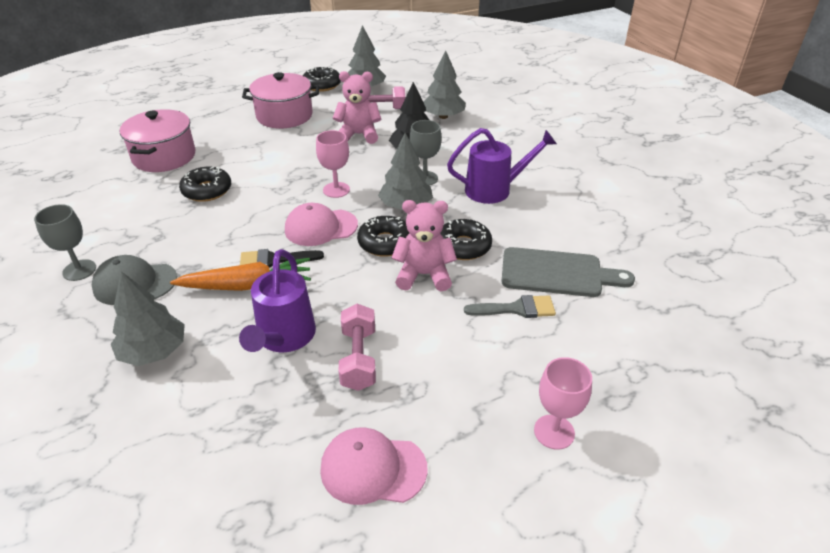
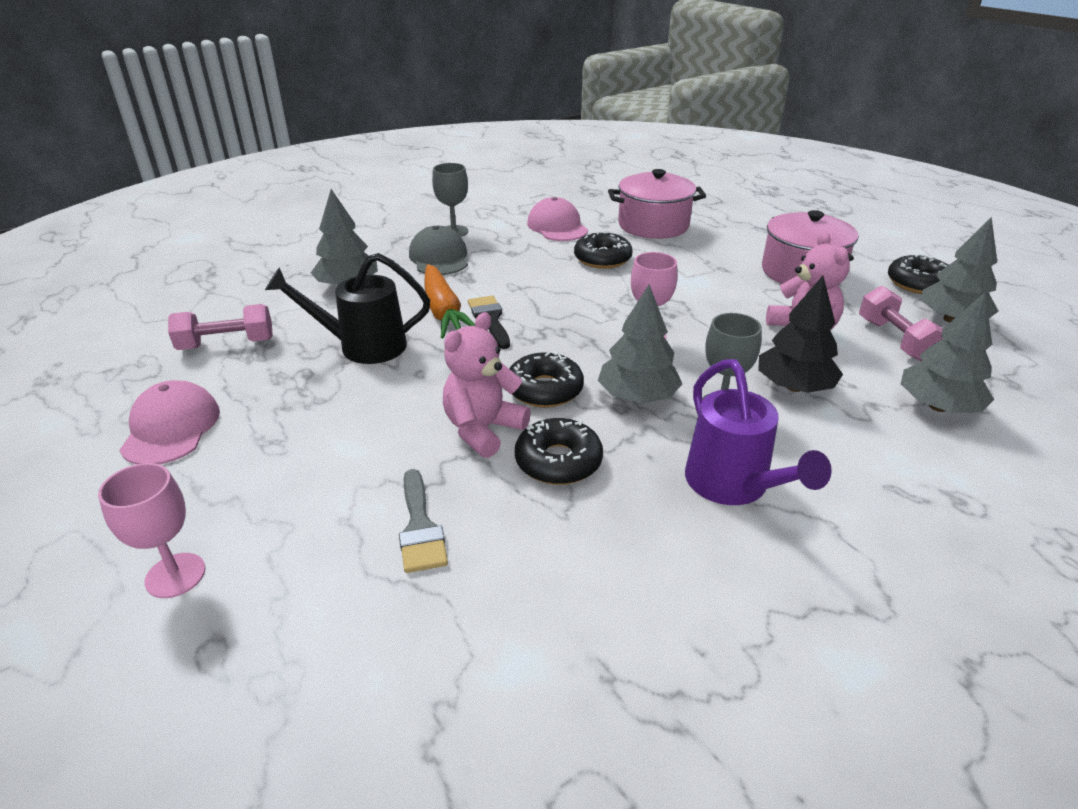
camera: 80 degrees right, 5 degrees down
purple watering can [239,249,316,352] -> black watering can [265,253,430,364]
pink cap [285,203,358,246] -> pink cap moved to [527,197,588,241]
pink dumbbell [338,304,376,391] -> pink dumbbell moved to [168,304,273,350]
pink teddy bear [392,200,457,291] -> pink teddy bear turned 135 degrees counterclockwise [443,312,531,458]
grey cutting board [501,247,635,297] -> none

